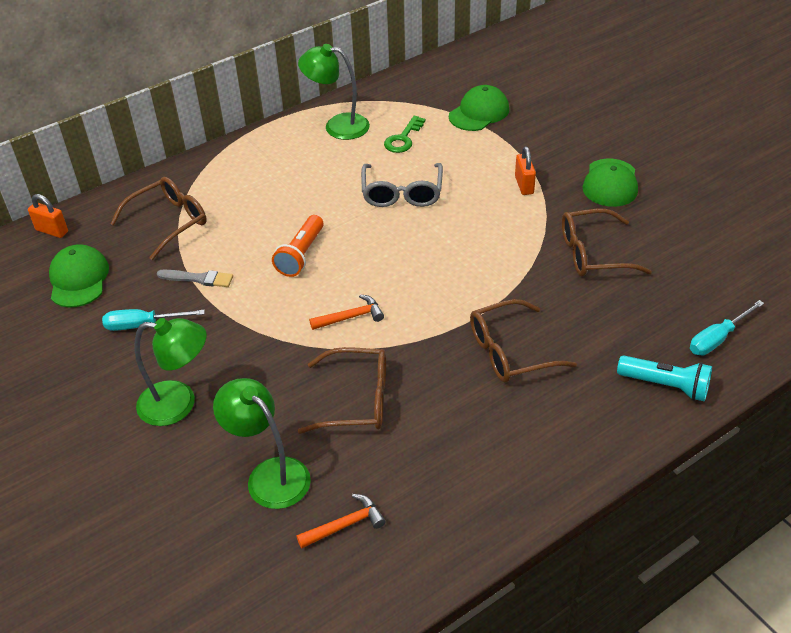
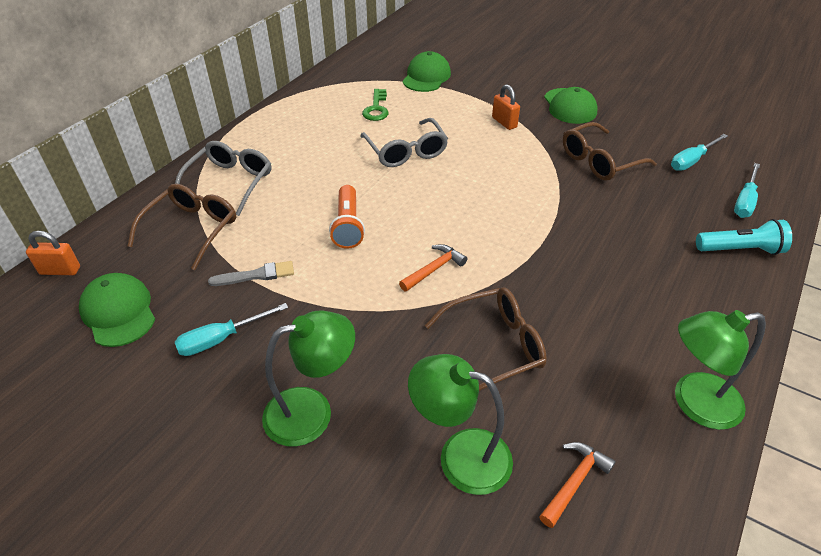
camera: 25 degrees left, 0 degrees up
green lamp [298,44,370,140] -> green lamp moved to [675,310,766,430]
brown glasses [470,299,577,383] -> none
none -> grey glasses [175,141,271,216]
none -> turquoise screwdriver [671,134,728,171]

